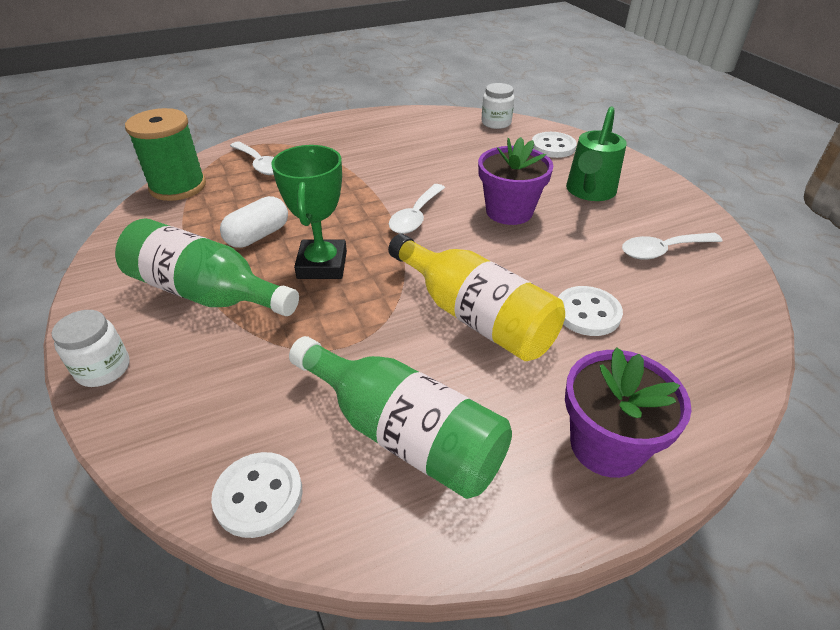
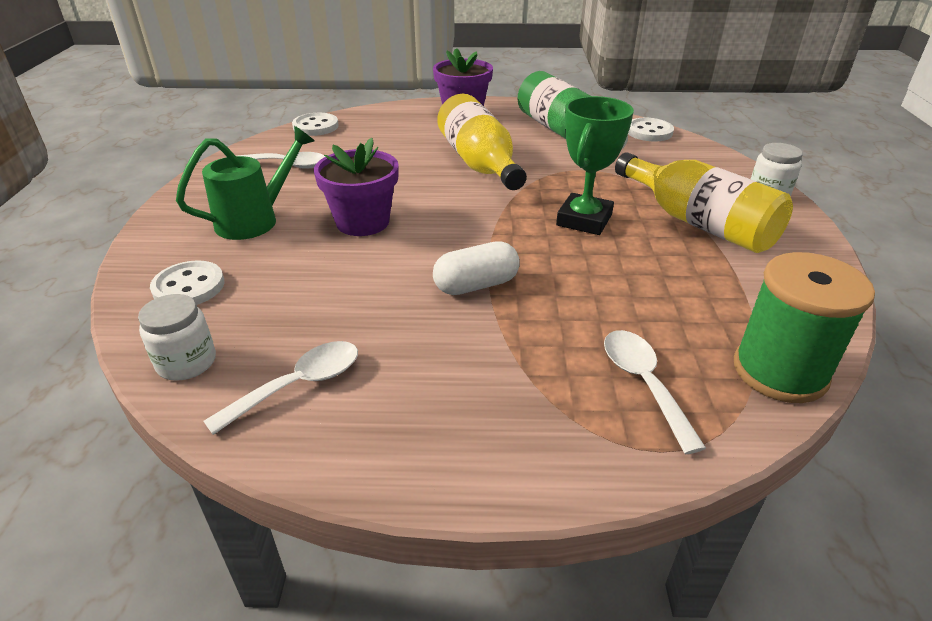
camera: 155 degrees left, 5 degrees down
green bottle [115,218,299,316] -> yellow bottle [615,152,793,253]
white capsule [220,196,288,248] -> white capsule moved to [433,241,519,295]
white spoon [389,184,445,234] -> white spoon moved to [203,341,358,435]
white button [558,286,623,336] -> white button moved to [292,113,339,136]

